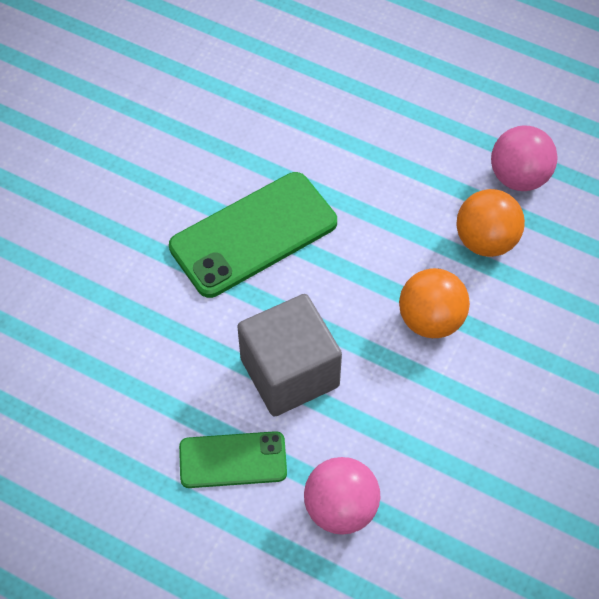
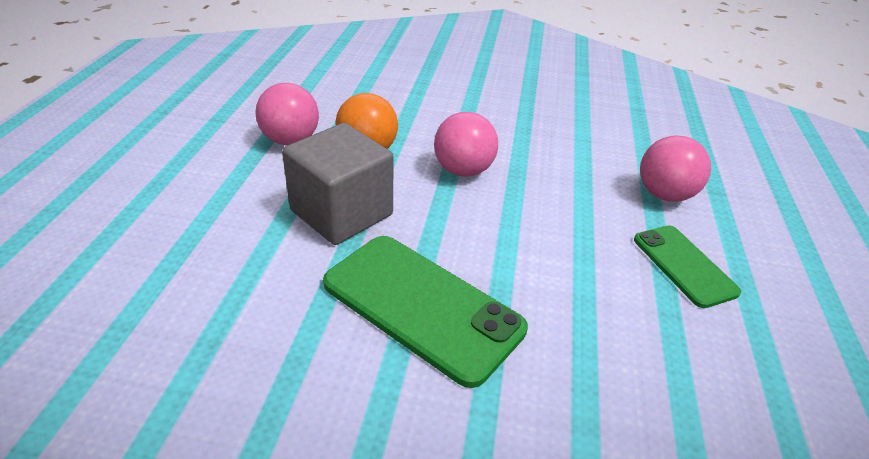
camera: 110 degrees left, 20 degrees down
grey cube [237,294,342,417] -> grey cube moved to [282,123,394,245]
orange ball [399,268,470,338] -> pink ball [434,112,498,177]

